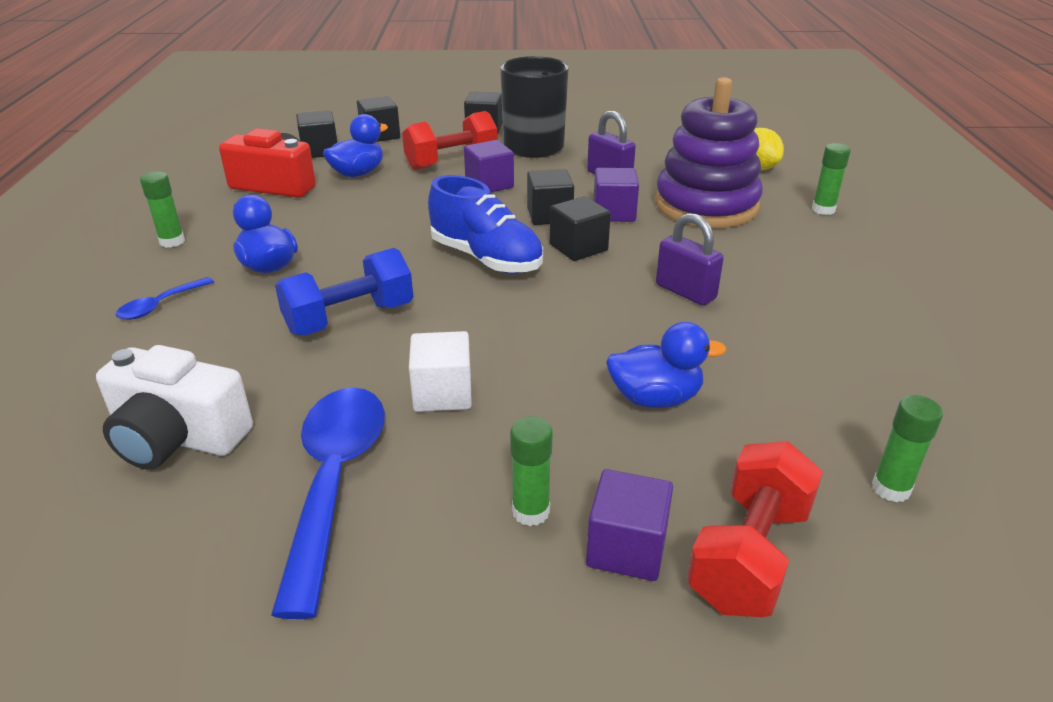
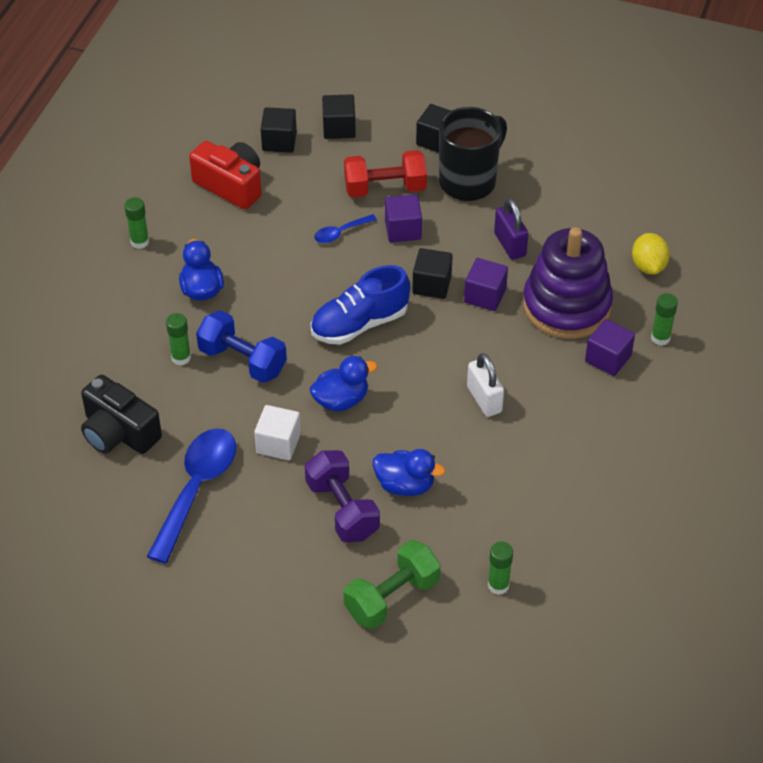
camera: 20 degrees right, 15 degrees up
white camera [96,345,253,470] -> black camera [81,375,162,454]
blue spoon [116,277,214,320] -> blue spoon moved to [314,214,377,243]
blue dumbbell [275,248,413,336] -> blue dumbbell turned 45 degrees clockwise [196,311,287,383]
blue duck [323,114,388,177] -> blue duck moved to [310,356,377,411]
blue shoe [428,175,543,274] -> blue shoe turned 90 degrees clockwise [311,265,410,345]
green glue stick [510,416,553,526] -> green glue stick moved to [166,313,191,366]
black cube [550,196,611,261] -> none
purple cube [586,469,673,581] -> purple cube moved to [585,319,635,376]
purple padlock [656,213,724,306] -> white padlock [467,353,504,417]
red dumbbell [687,441,823,617] -> green dumbbell [344,540,440,629]
none -> purple dumbbell [305,450,380,542]

